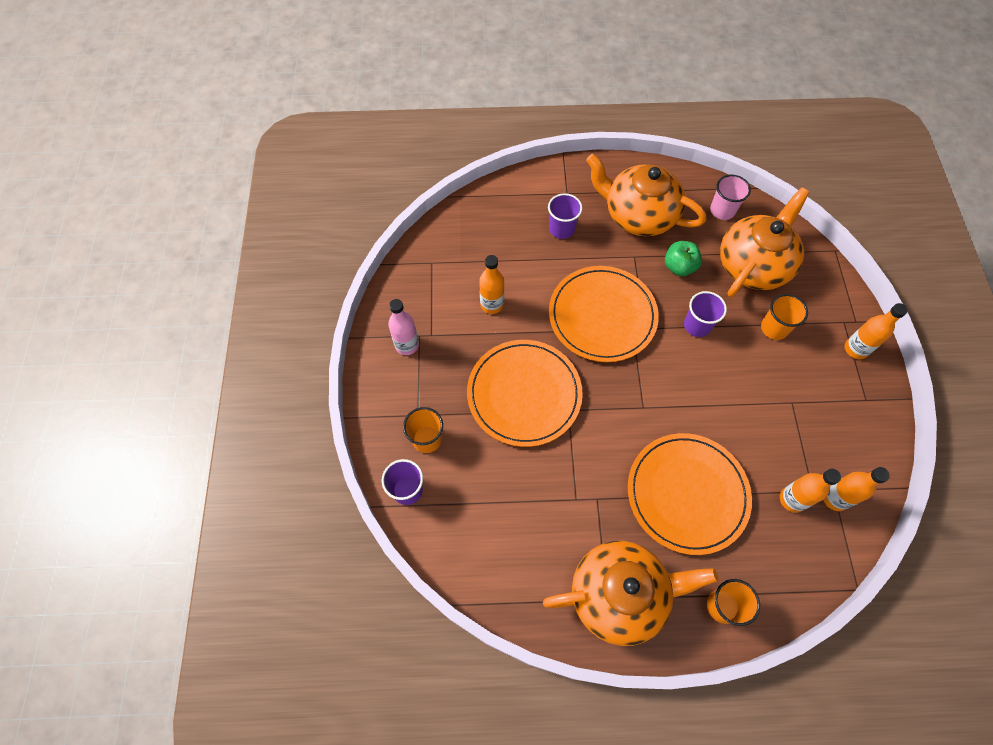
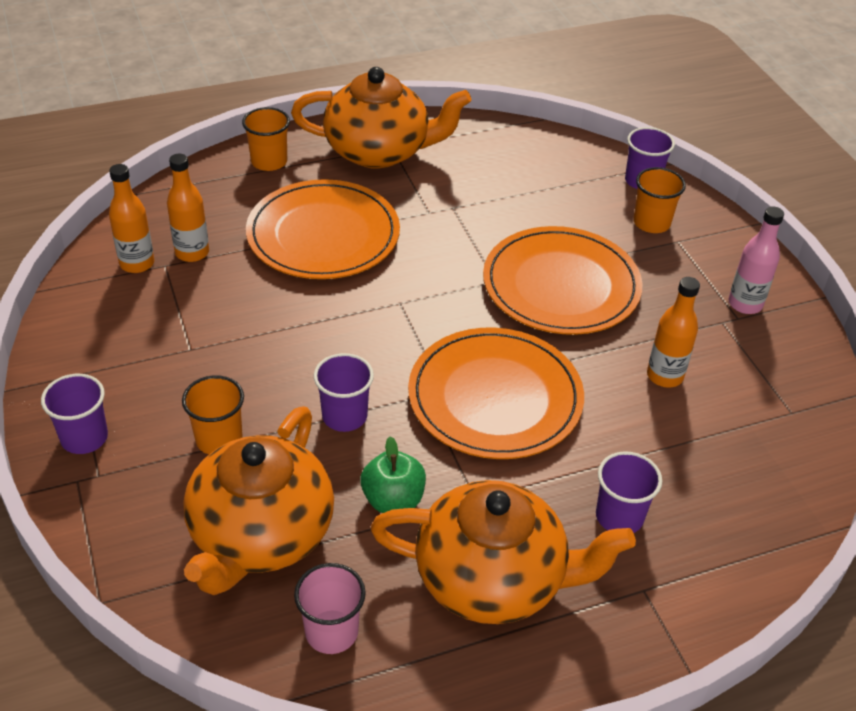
camera: 160 degrees right, 20 degrees down
orange teapot [543,541,718,646] -> orange teapot turned 150 degrees counterclockwise [291,67,471,169]
orange bottle [845,303,908,359] -> purple cup [41,374,108,454]

